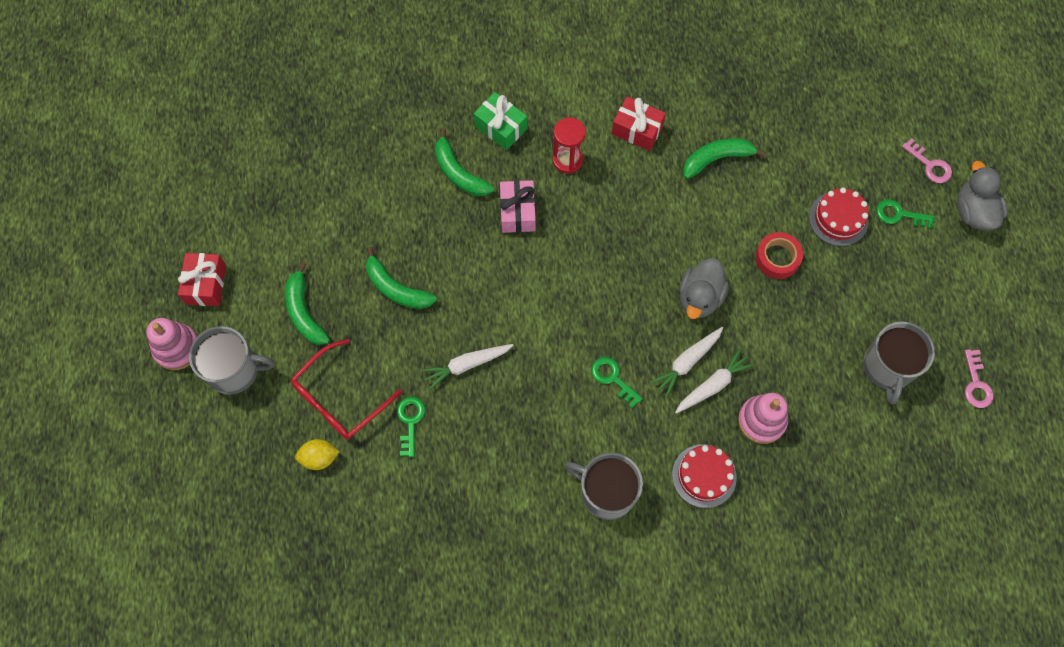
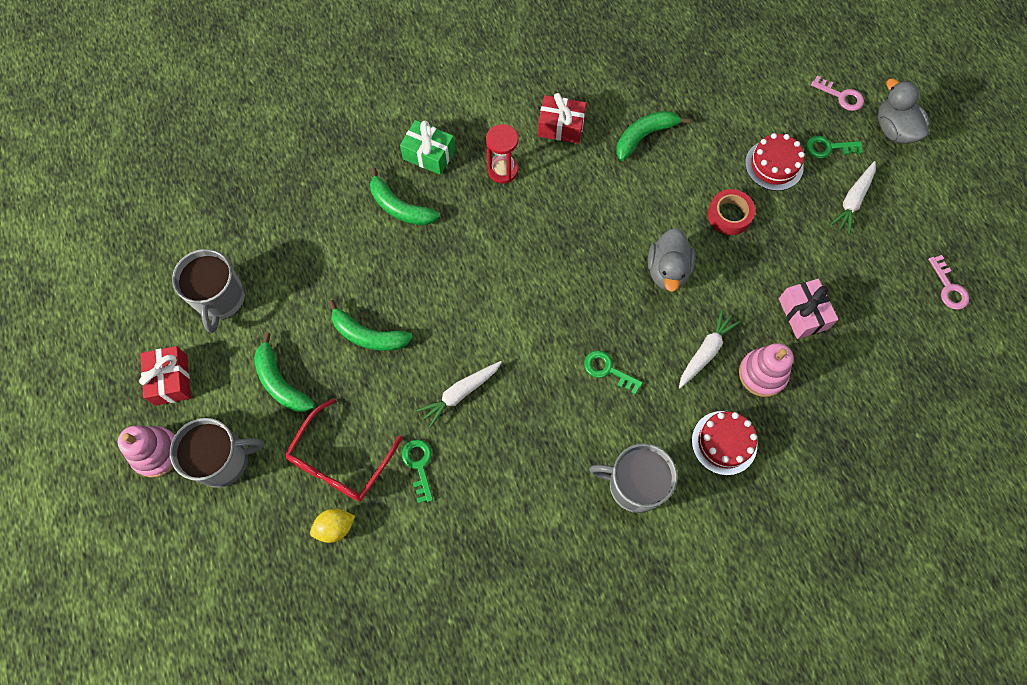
camera: 15 degrees left, 0 degrees up
pink gift [500,180,536,233] -> pink gift moved to [779,279,838,339]
white carrot [651,327,723,397] -> white carrot moved to [830,161,876,234]
grey mug [863,321,935,404] -> grey mug moved to [172,249,245,333]

